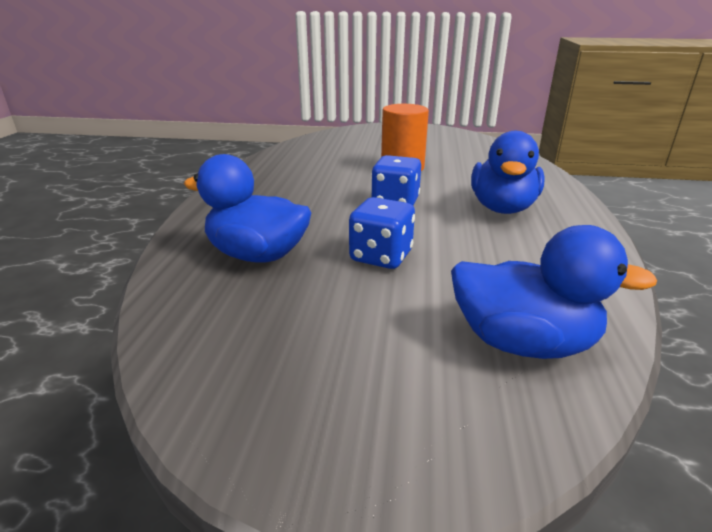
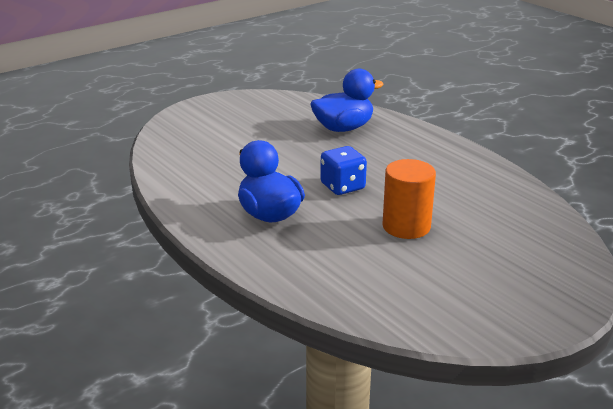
camera: 135 degrees right, 0 degrees up
blue dice [349,197,415,269] -> none
blue duck [451,225,657,359] -> none

